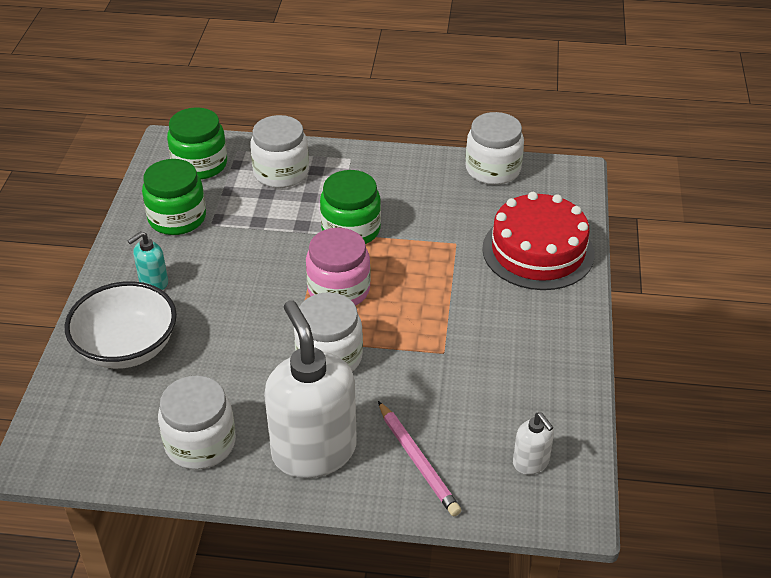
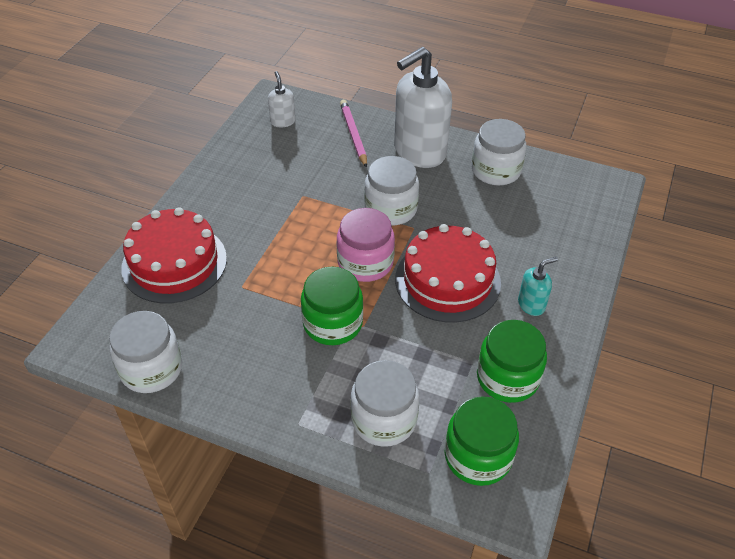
camera: 165 degrees left, 5 degrees up
white bowl [65,281,177,369] -> none
white soap dispenser [264,300,357,478] -> white soap dispenser turned 60 degrees clockwise [394,47,452,168]
none -> red cake [395,224,501,323]

